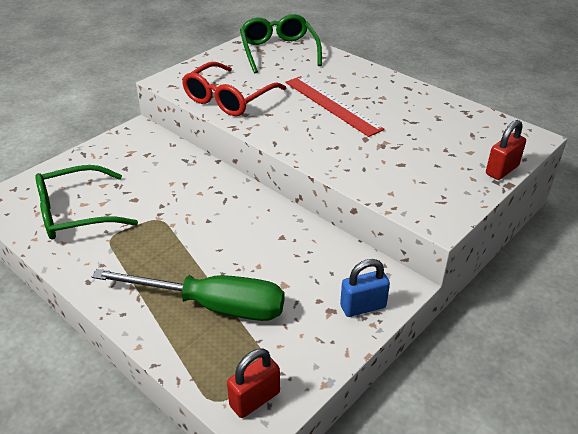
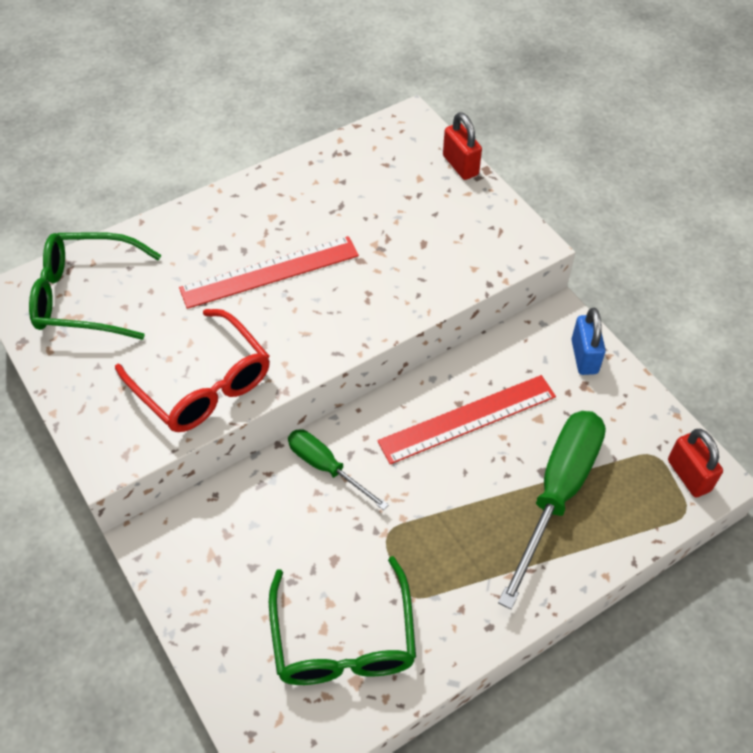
camera: 75 degrees left, 15 degrees up
none -> green screwdriver [288,429,388,510]
none -> red ruler [377,375,556,464]

